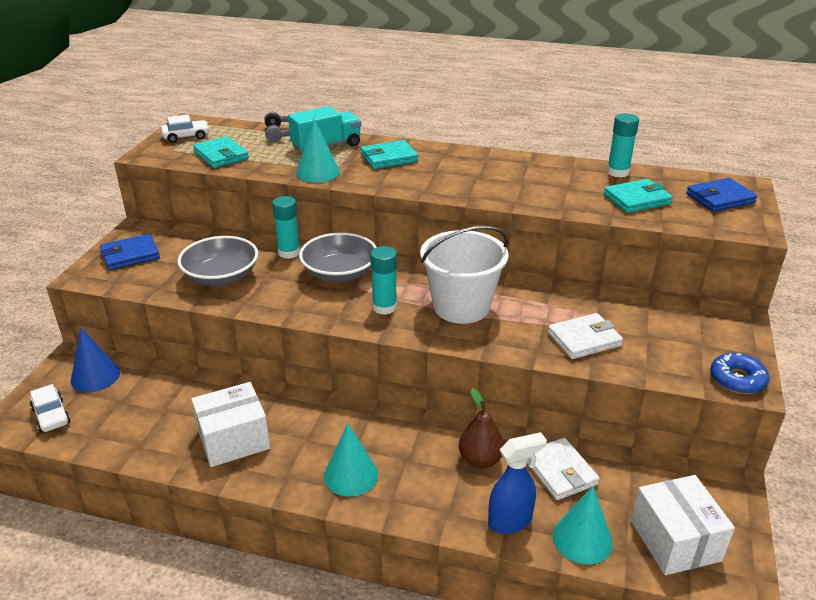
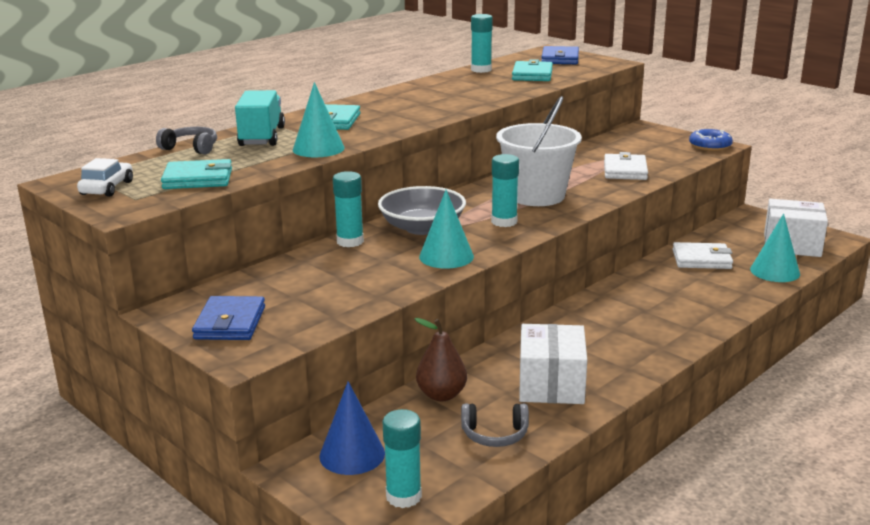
camera: 60 degrees left, 10 degrees down
white car [30,384,70,433] -> turquoise glue stick [382,409,422,508]
grey bowl [177,236,258,286] -> none
turquoise cone [324,423,378,496] -> turquoise cone moved to [419,190,474,269]
brown pear [459,388,504,468] -> brown pear moved to [415,318,467,401]
blue spray bottle [488,432,547,534] -> none
none -> grey headphones [461,404,529,447]

